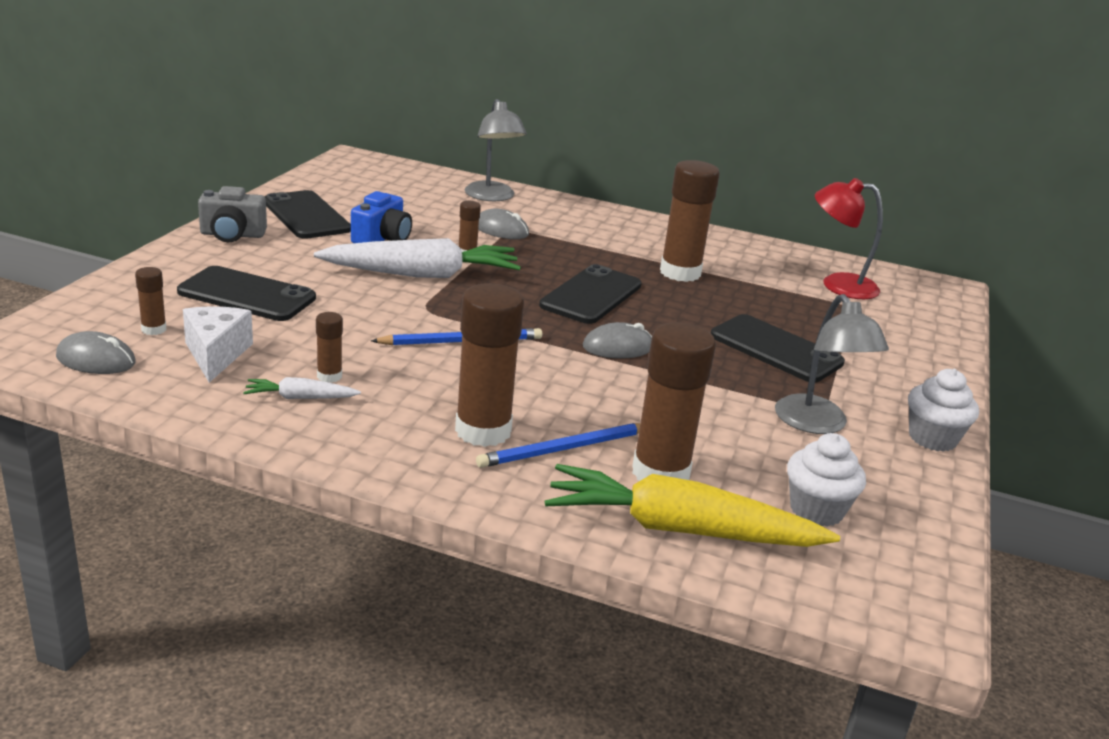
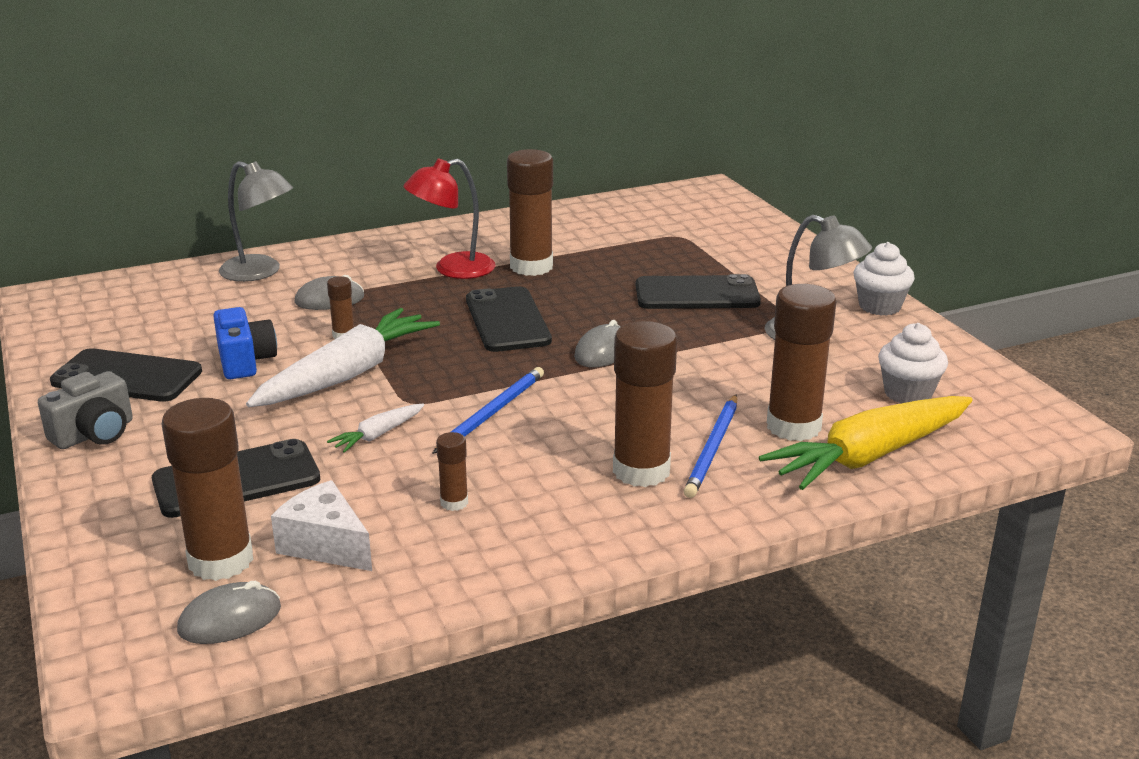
camera: 40 degrees left, 0 degrees up
brown glue stick [135,267,166,335] -> brown glue stick [161,398,253,581], size x2.14
white carrot [243,377,361,399] -> white carrot moved to [327,404,424,453]
red lamp [815,178,883,299] -> red lamp moved to [403,159,495,279]

